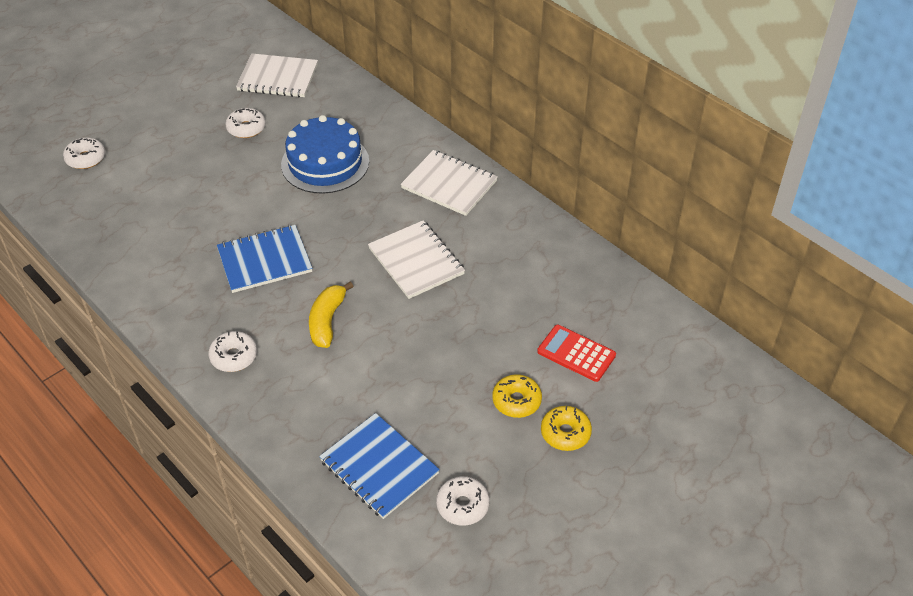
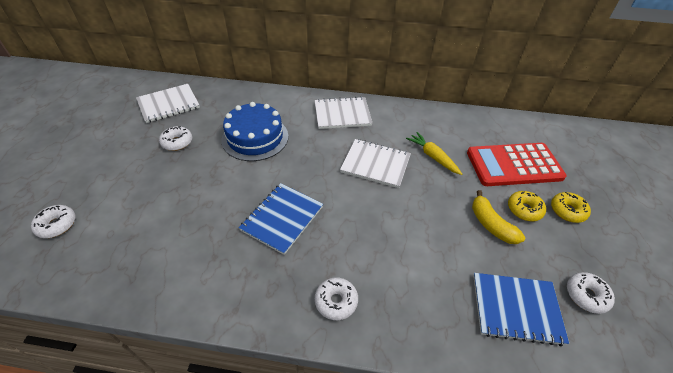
camera: 40 degrees left, 0 degrees up
yellow banana [309,282,354,348] -> yellow banana moved to [472,190,525,244]
red calculator [537,325,616,382] -> red calculator [467,143,567,186], size x1.79
none -> yellow carrot [406,132,462,175]

